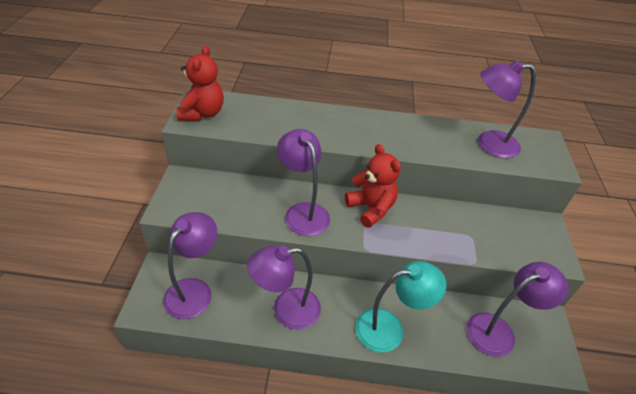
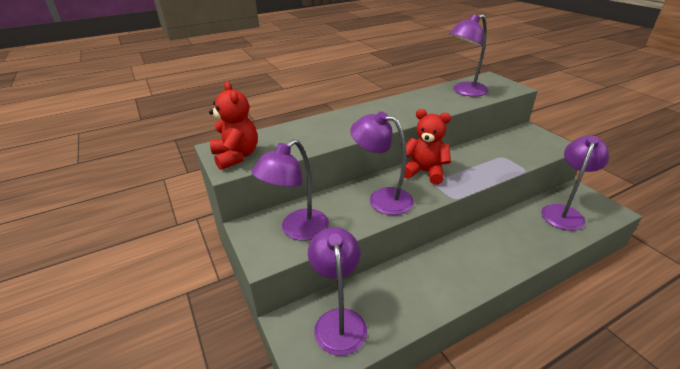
camera: 30 degrees left, 10 degrees down
purple lamp [247,246,321,330] -> purple lamp moved to [252,139,329,241]
turquoise lamp [355,261,446,353] -> none

